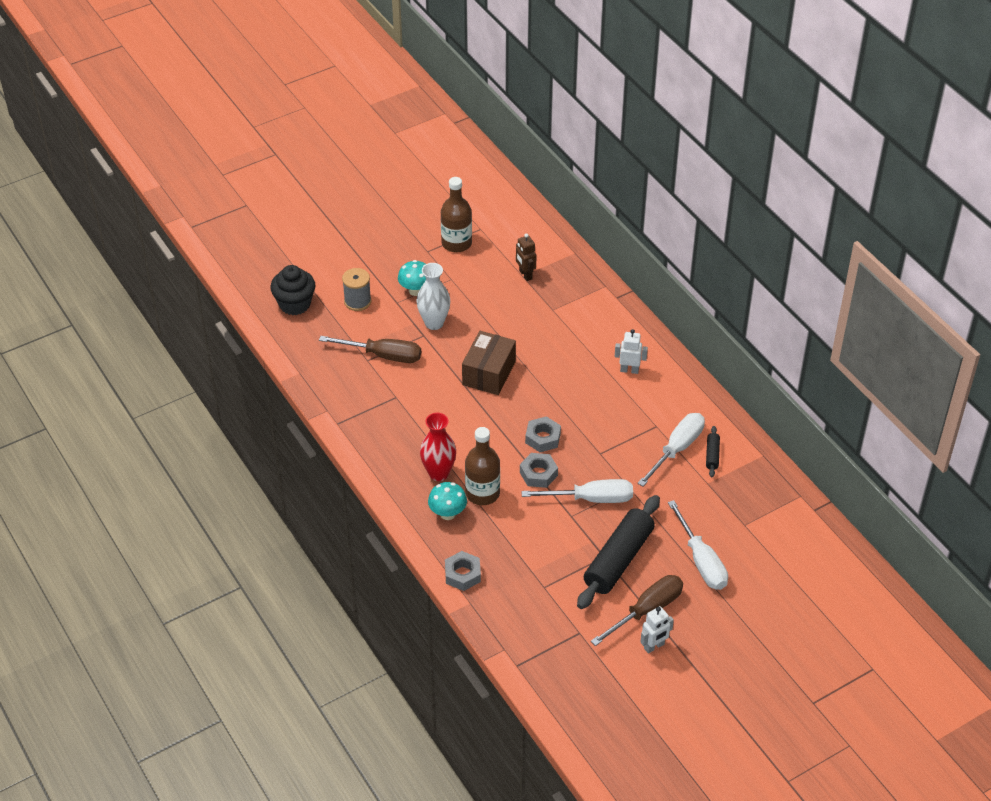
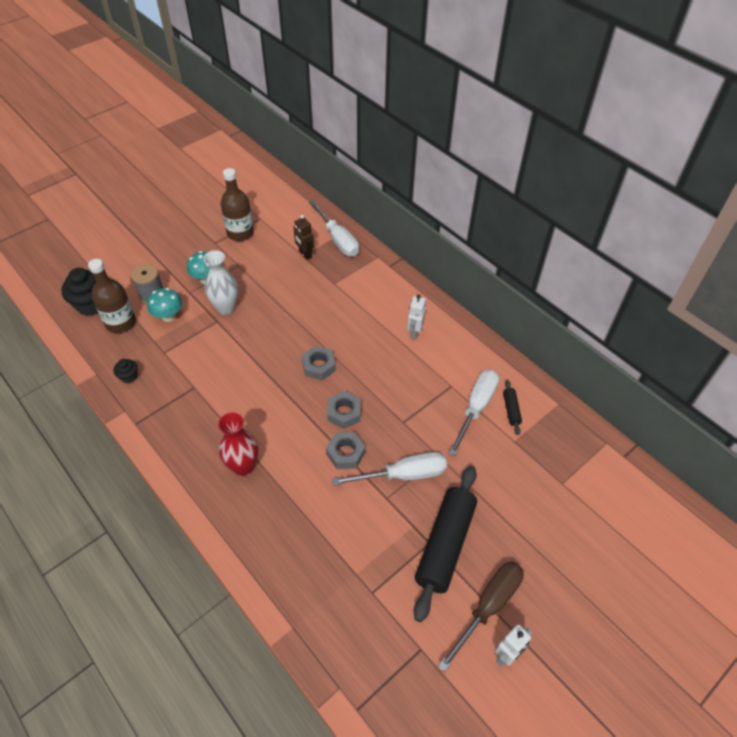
camera: 10 degrees left, 5 degrees up
brown screwdriver [319,336,421,363] -> none
turquoise mushroom [428,482,467,520] -> turquoise mushroom moved to [147,288,182,322]
grey nut [445,551,481,591] -> grey nut moved to [302,346,336,380]
brown box [462,331,516,395] -> none
brown bottle [465,427,500,505] -> brown bottle moved to [88,259,136,333]
white robot [615,329,648,374] -> white robot turned 75 degrees counterclockwise [407,295,426,340]
white screwdriver [668,500,728,590] -> white screwdriver moved to [309,200,359,256]
none -> black cupcake [114,359,138,383]

